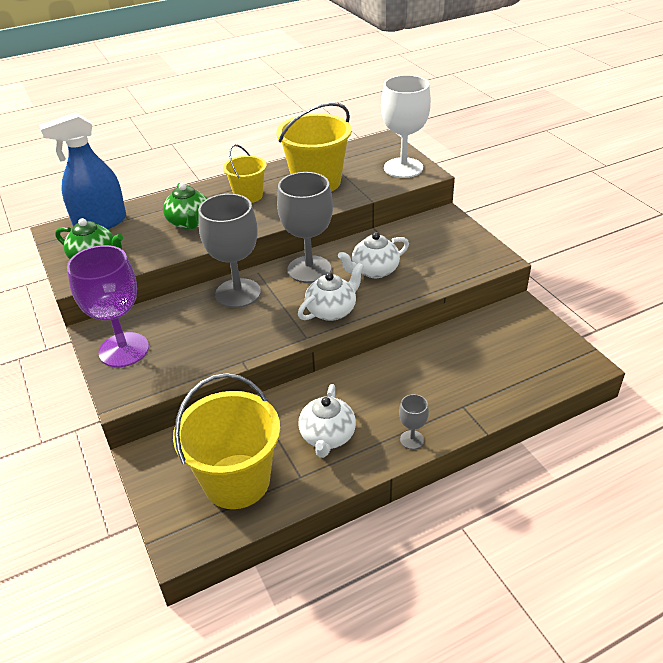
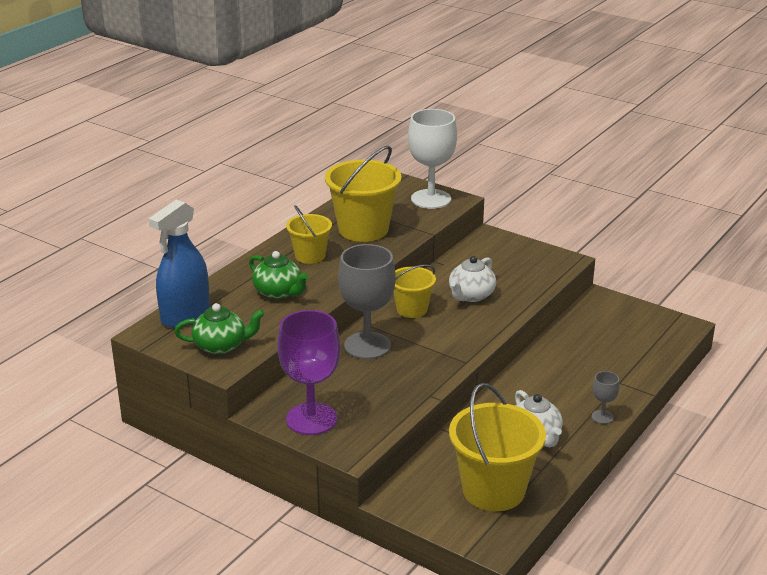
camera: 30 degrees left, 10 degrees down
grey goblet [277,172,333,283] -> yellow bucket [393,265,436,318]
white teapot [298,263,364,321] -> none

